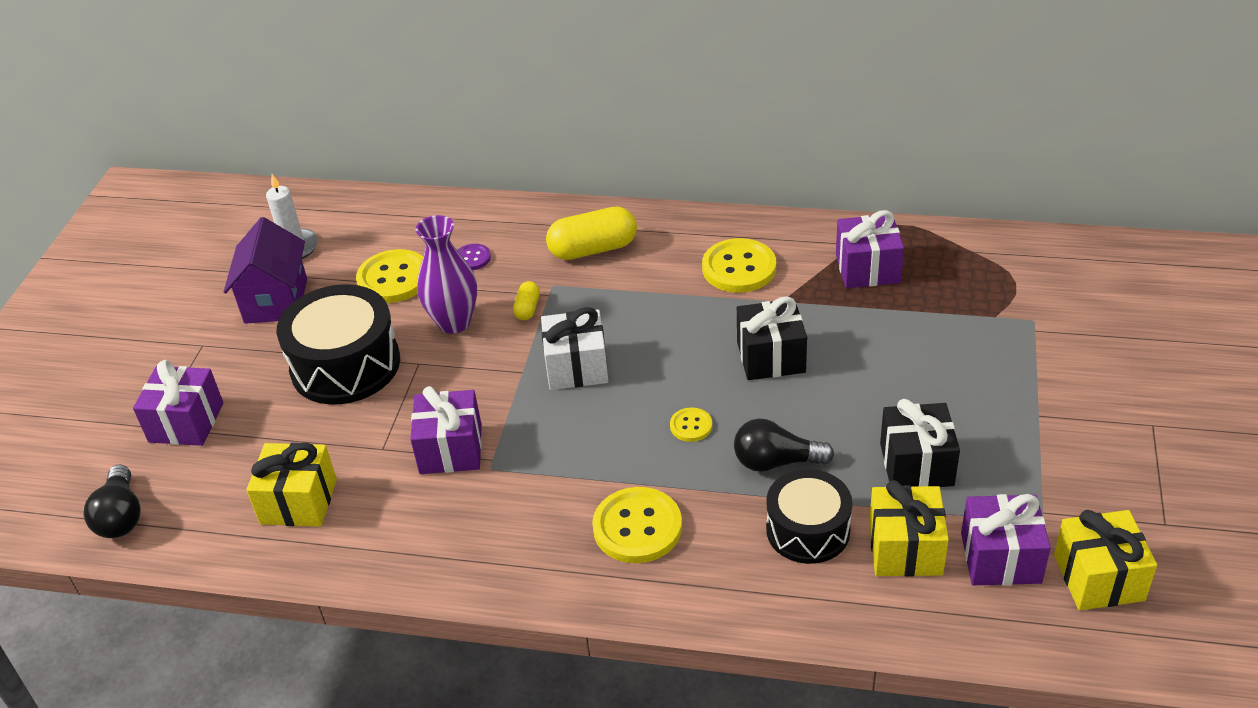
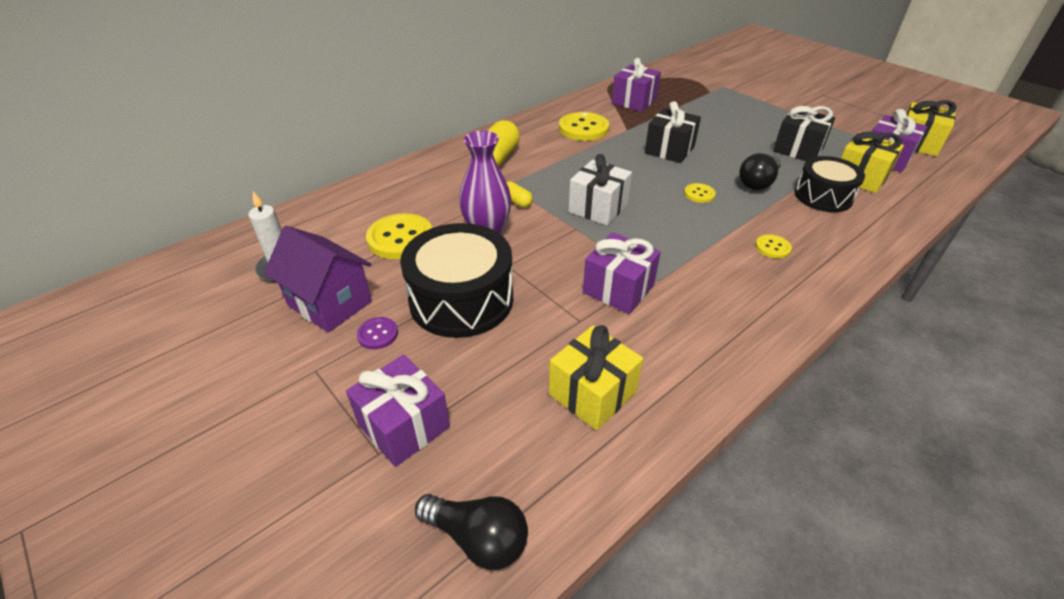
camera: 55 degrees left, 0 degrees up
purple button [457,244,491,270] -> purple button moved to [357,317,398,349]
yellow button [592,487,682,563] -> yellow button [755,234,792,259], size x0.51

